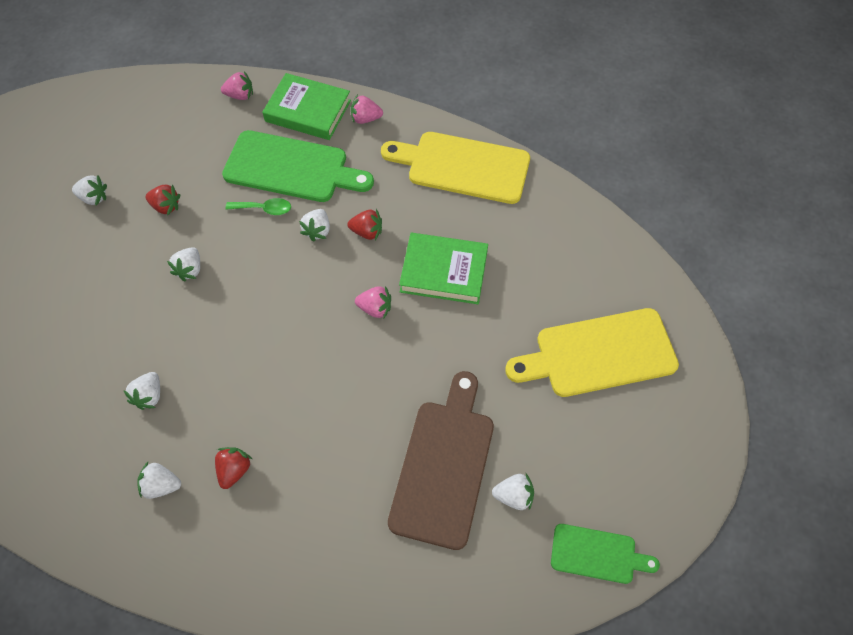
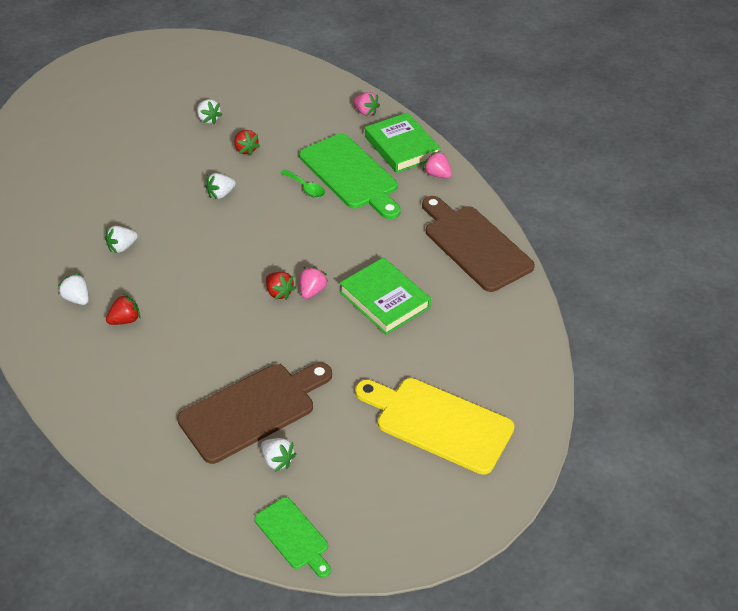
camera: 40 degrees right, 15 degrees down
white strawberry [299,209,330,242] -> none
red strawberry [347,209,382,240] -> red strawberry moved to [266,272,296,300]
pink strawberry [355,286,391,319] -> pink strawberry turned 120 degrees counterclockwise [300,267,328,299]
yellow cutting board [381,132,530,204] -> brown cutting board [422,196,535,292]

